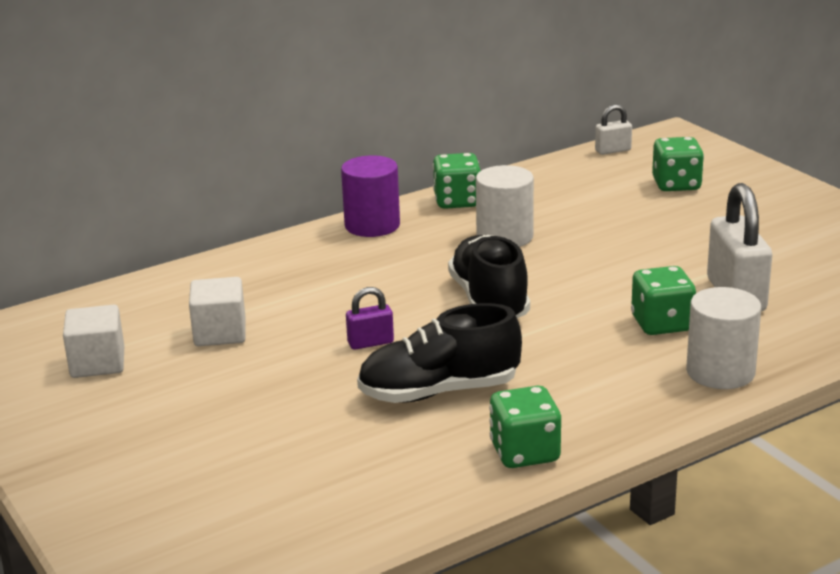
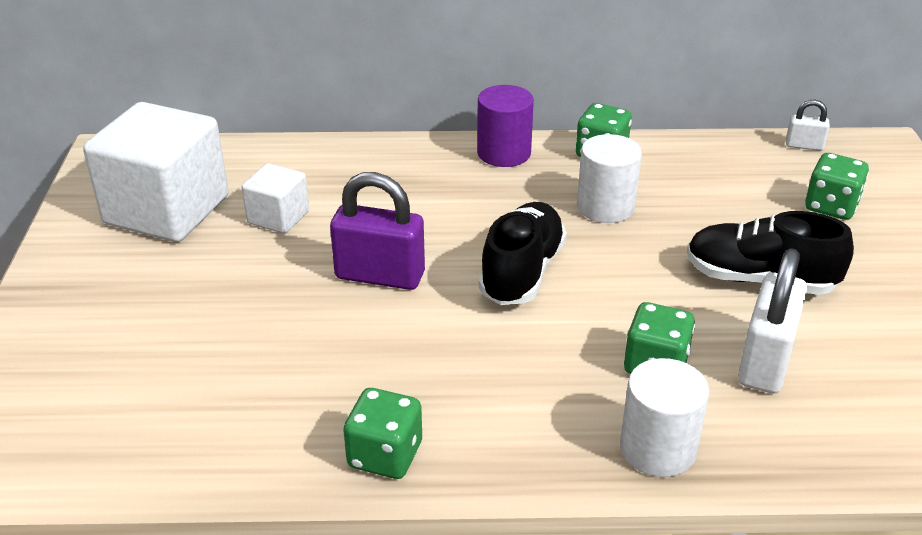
camera: 30 degrees right, 10 degrees up
white cube [63,305,124,378] -> white cube [83,102,229,242], size x2.01
purple padlock [346,287,394,350] -> purple padlock [330,172,425,290], size x1.98
black shoe [357,303,522,403] -> black shoe moved to [687,211,854,295]

